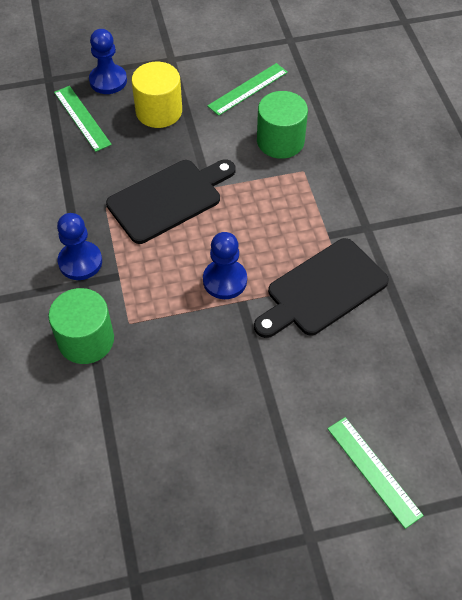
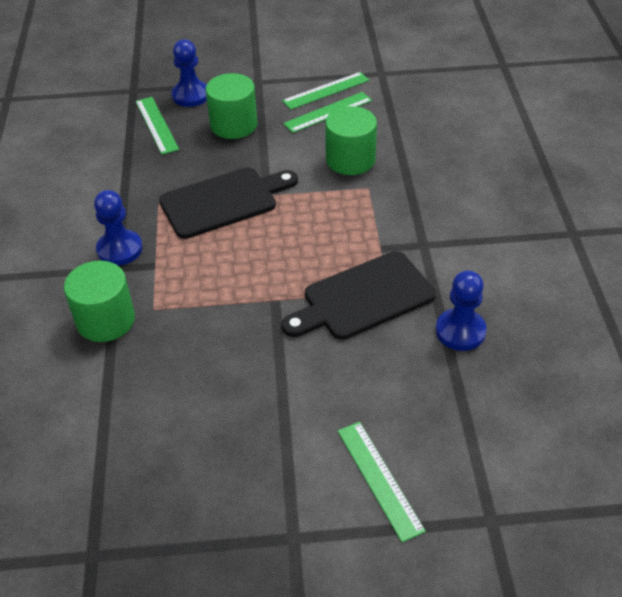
camera: 10 degrees right, 10 degrees down
yellow cylinder [132,62,182,128] -> green cylinder [206,73,258,139]
blue pawn [203,232,247,299] -> blue pawn moved to [436,270,487,351]
none -> green ruler [282,72,369,110]

